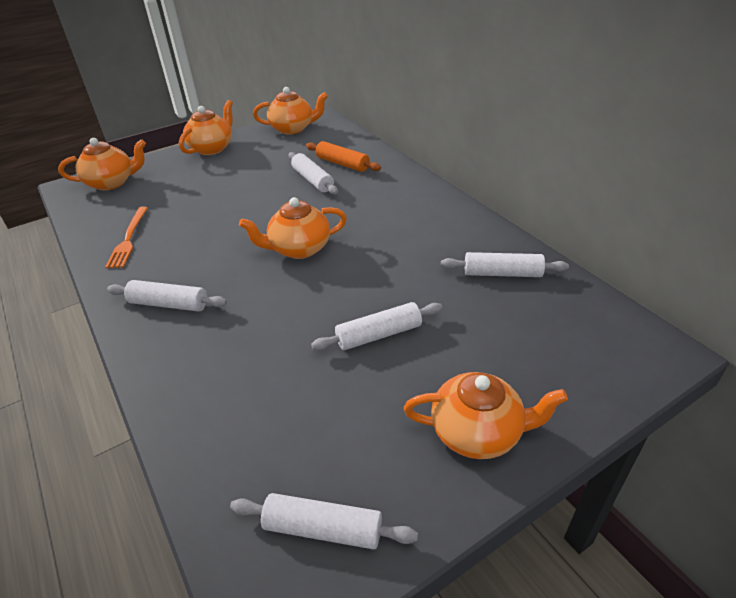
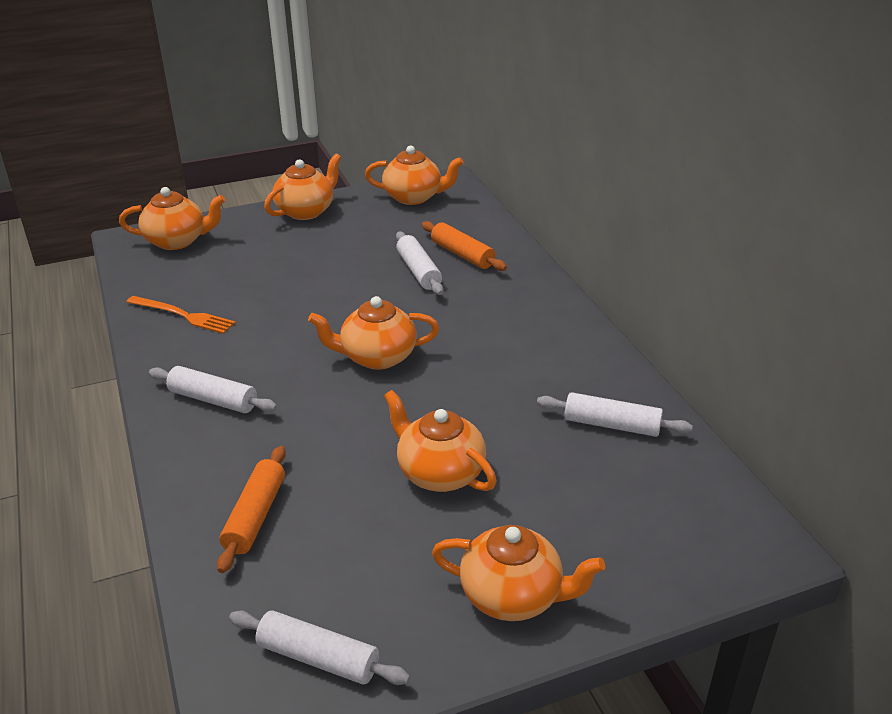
camera: 10 degrees right, 5 degrees down
orange fork [105,207,148,268] -> orange fork turned 75 degrees counterclockwise [127,296,235,334]
white rolling pin [311,302,442,350] -> orange teapot [384,390,497,492]
none -> orange rolling pin [217,446,286,573]

